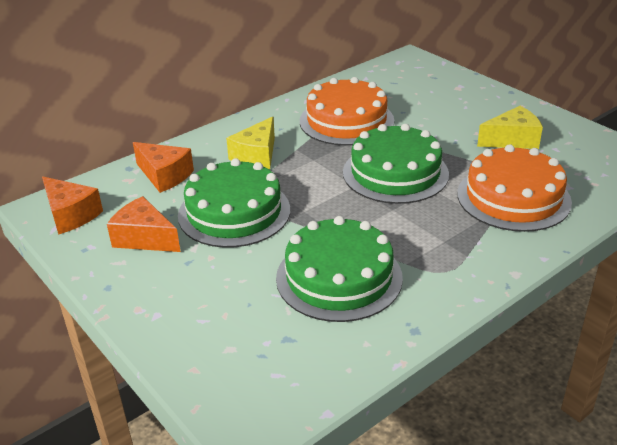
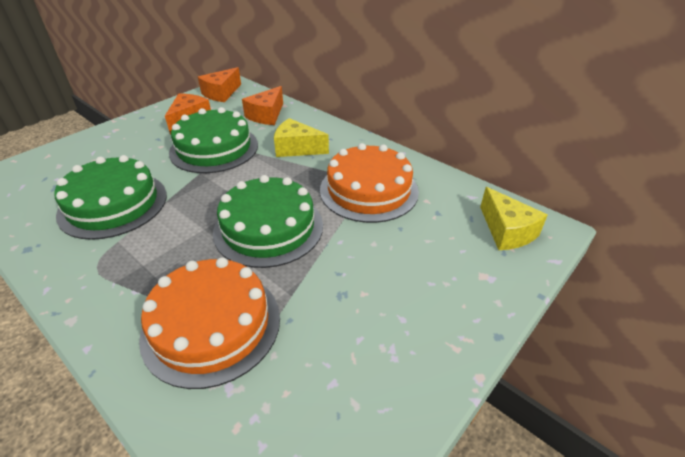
camera: 80 degrees right, 5 degrees up
yellow cheese [477,106,543,149] -> yellow cheese moved to [480,187,548,250]

